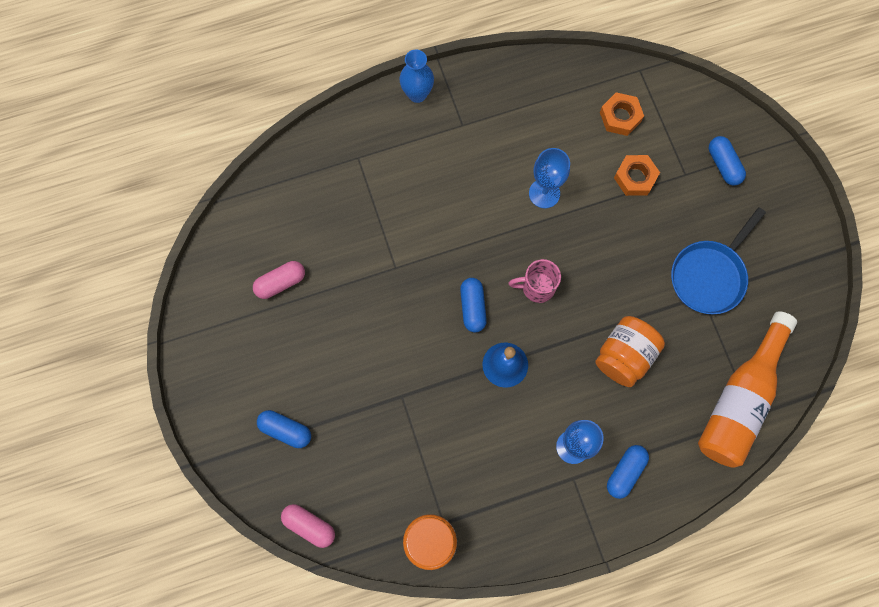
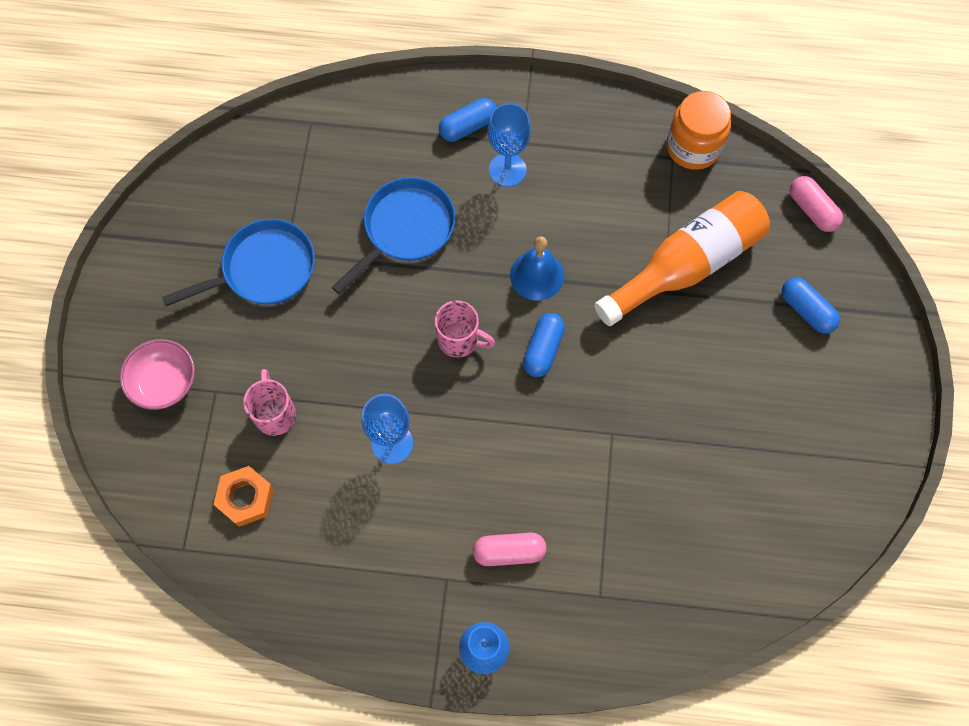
camera: 155 degrees left, 5 degrees down
pink capsule [253,261,305,299] -> pink capsule moved to [473,533,547,566]
orange jar [595,316,665,387] -> blue pan [332,177,456,294]
orange nut [614,155,660,196] -> pink mug [243,369,296,436]
orange bottle [698,311,797,468] -> orange bottle moved to [594,191,770,326]
blue capsule [709,136,746,186] -> pink bowl [120,339,195,410]

